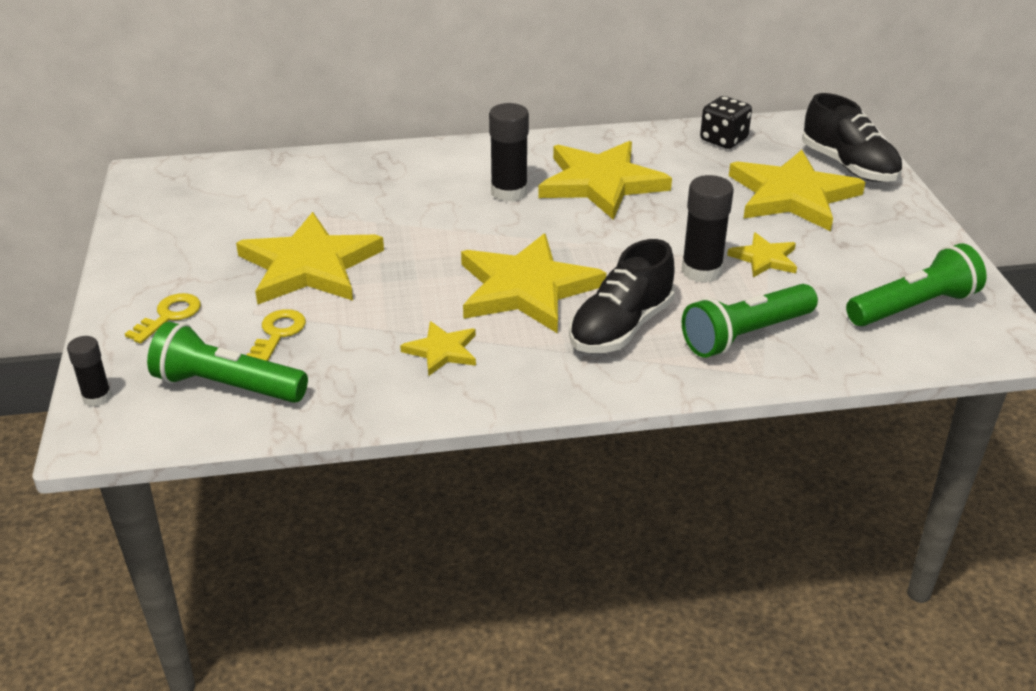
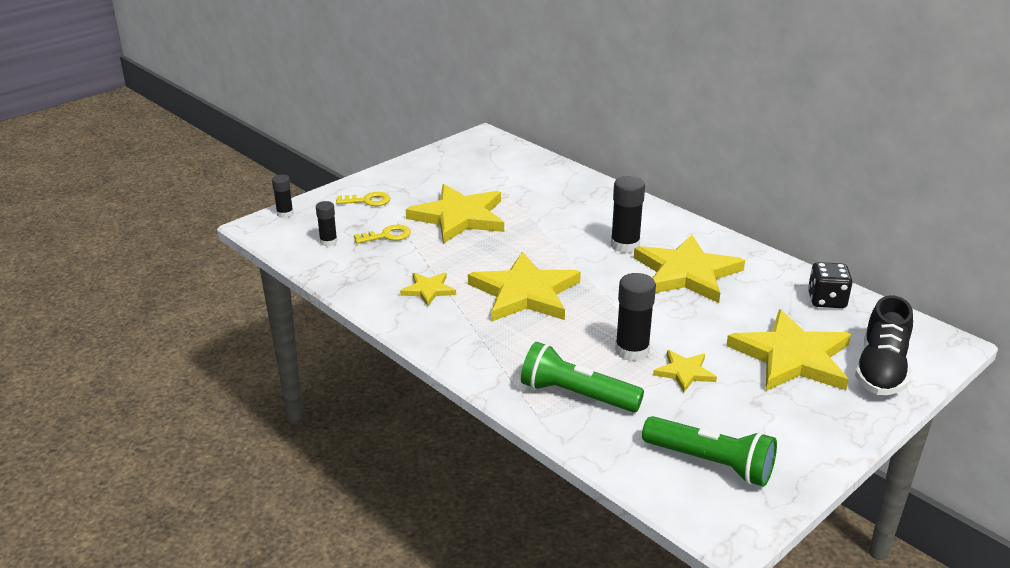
camera: 55 degrees right, 5 degrees down
green flashlight [147,322,308,403] -> black glue stick [316,201,337,246]
black shoe [569,239,675,353] -> none

